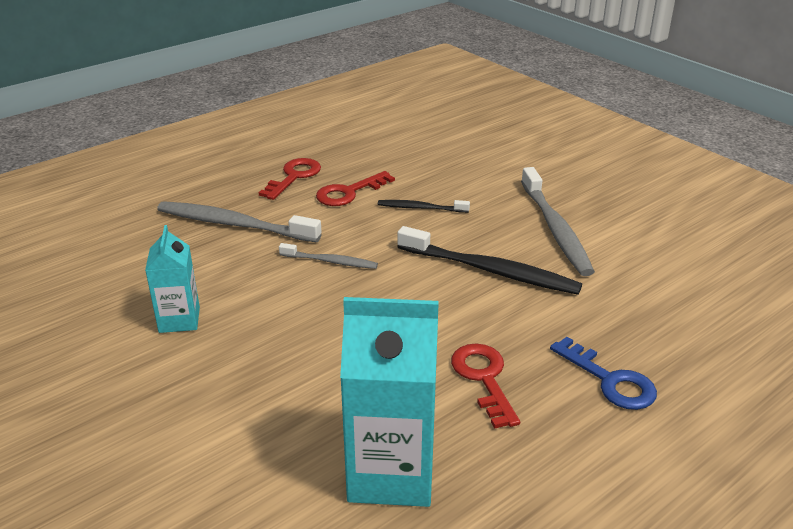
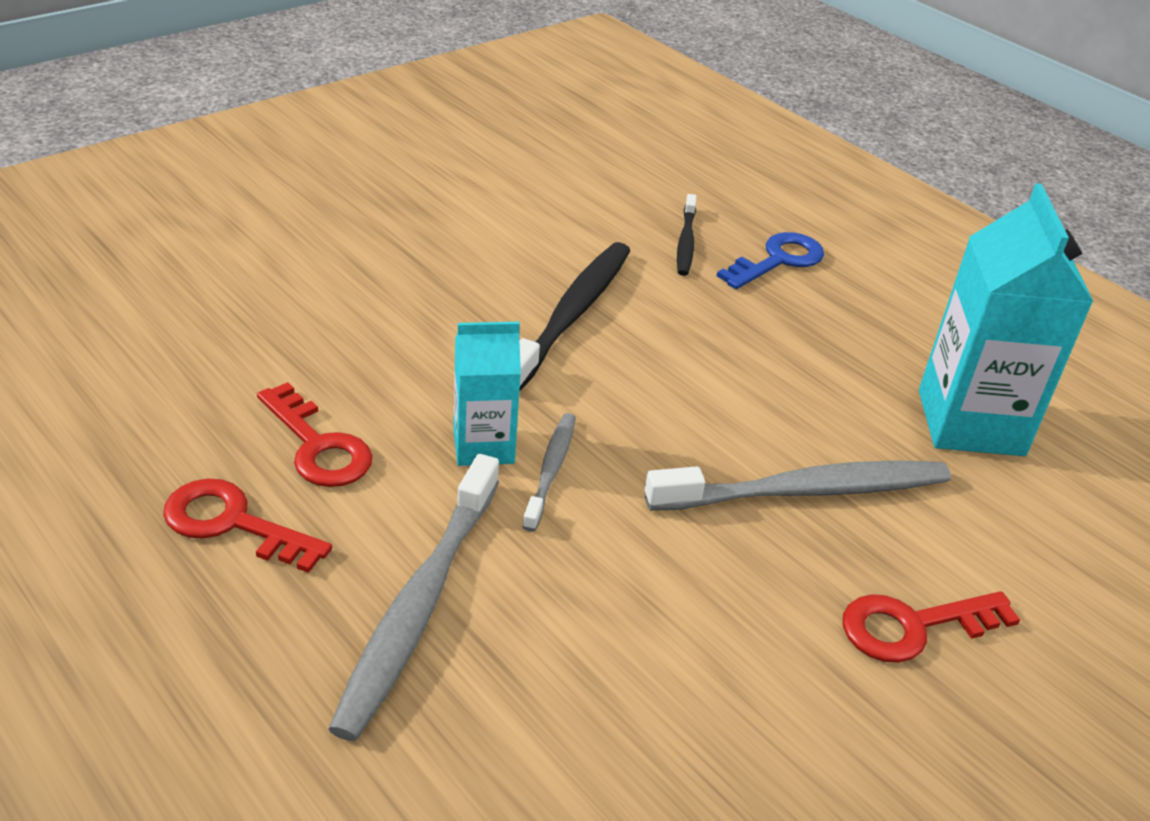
camera: 95 degrees left, 5 degrees up
turquoise carton [145,225,200,333] -> turquoise carton moved to [453,322,521,466]
black toothbrush [378,200,470,213] -> black toothbrush moved to [677,194,697,276]
red key [451,343,520,429] -> red key moved to [843,591,1020,663]
grey toothbrush [521,167,595,276] -> grey toothbrush moved to [645,460,951,511]

